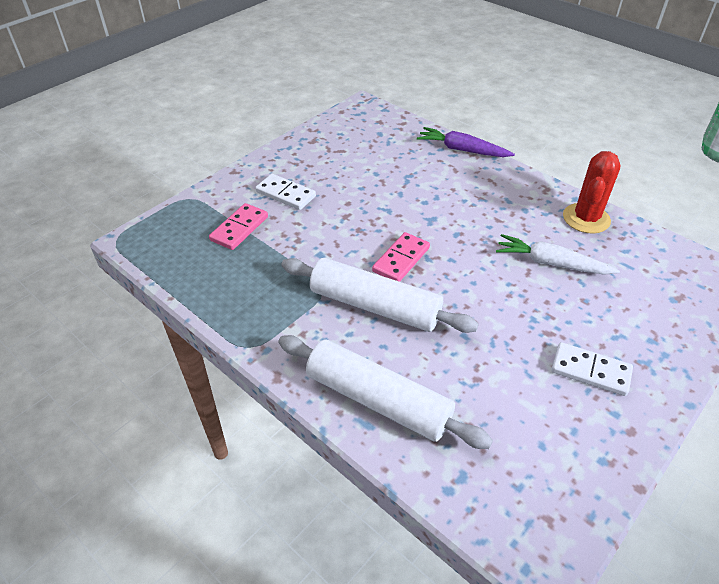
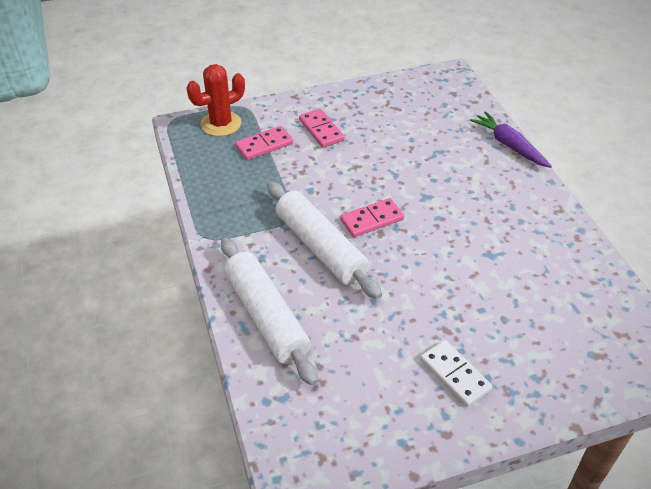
camera: 30 degrees right, 0 degrees up
white domino [255,174,316,210] -> pink domino [299,109,345,148]
white carrot [496,234,620,275] -> none
red cactus [563,151,621,234] -> red cactus moved to [186,64,245,136]

